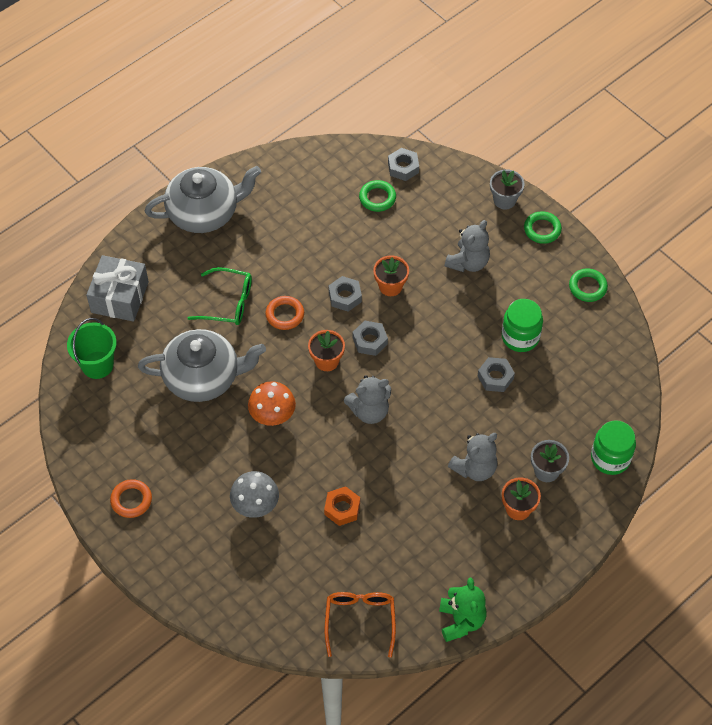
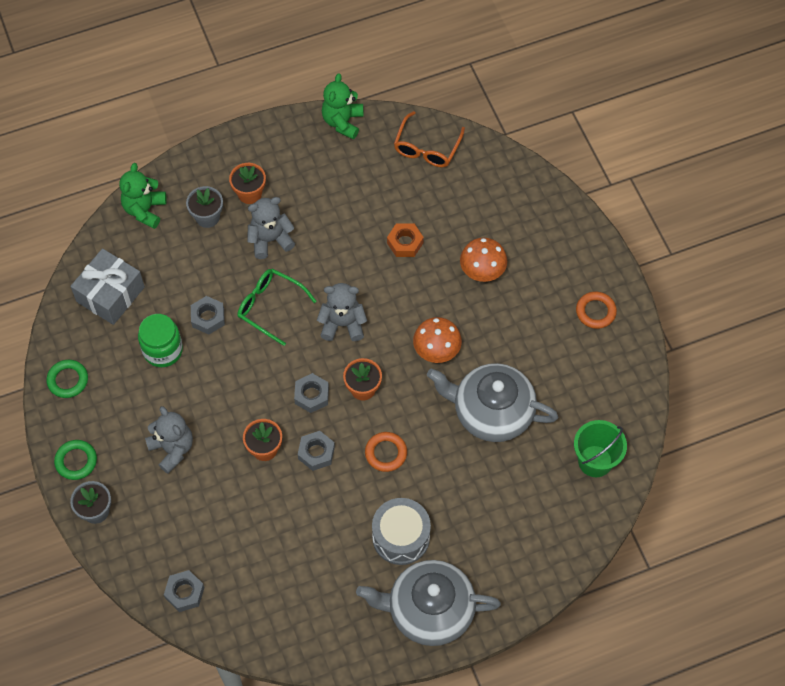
camera: 160 degrees left, 5 degrees up
grey gift [86,255,149,322] -> grey gift moved to [70,248,145,325]
green glasses [188,267,252,325] -> green glasses moved to [238,269,317,346]
grey mushroom [230,471,279,518] -> orange mushroom [460,238,507,282]
green ring [359,180,396,212] -> none
grey teddy bear [445,220,490,272] -> grey teddy bear turned 90 degrees clockwise [145,406,193,474]
green jar [591,420,636,475] -> green teddy bear [119,163,167,229]
none -> grey drum [372,498,431,565]

